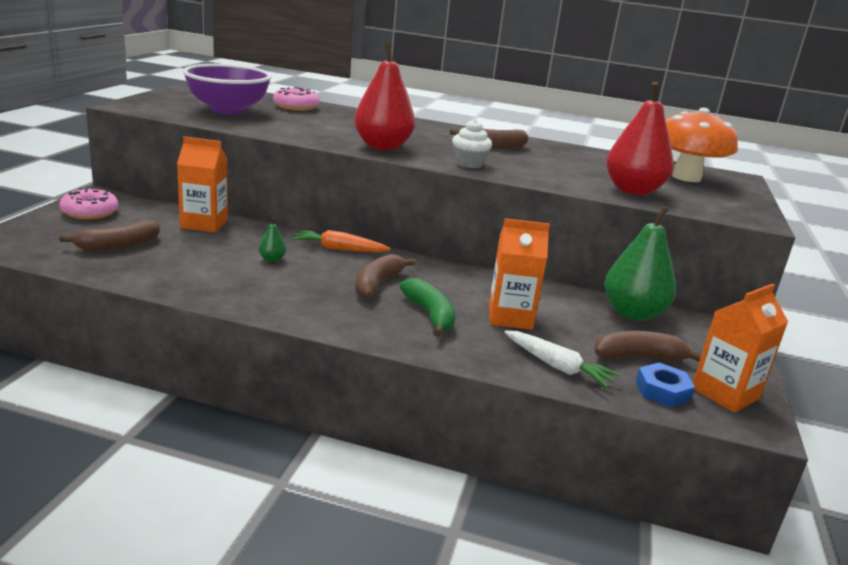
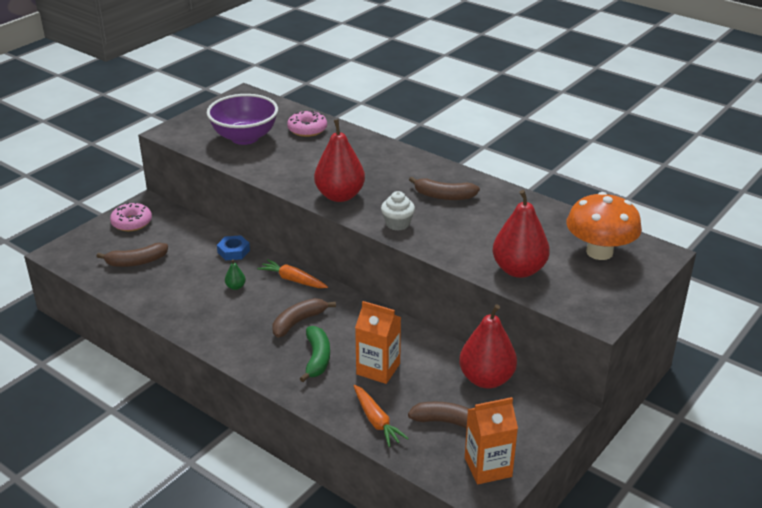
camera: 25 degrees right, 10 degrees up
orange carton [177,136,228,233] -> none
white carrot [504,330,620,388] -> orange carrot [353,385,409,447]
green pear [604,206,676,321] -> red pear [459,304,517,389]
blue nut [636,363,695,407] -> blue nut moved to [217,235,250,260]

